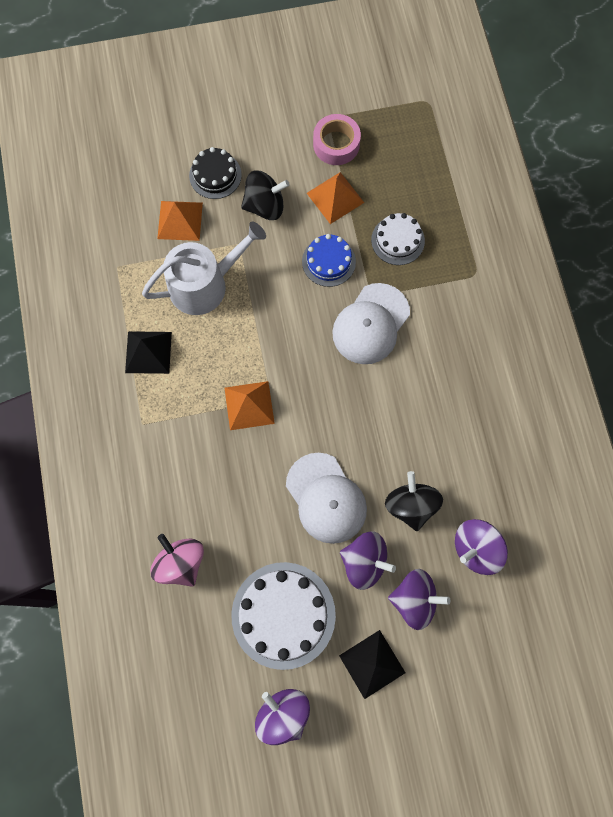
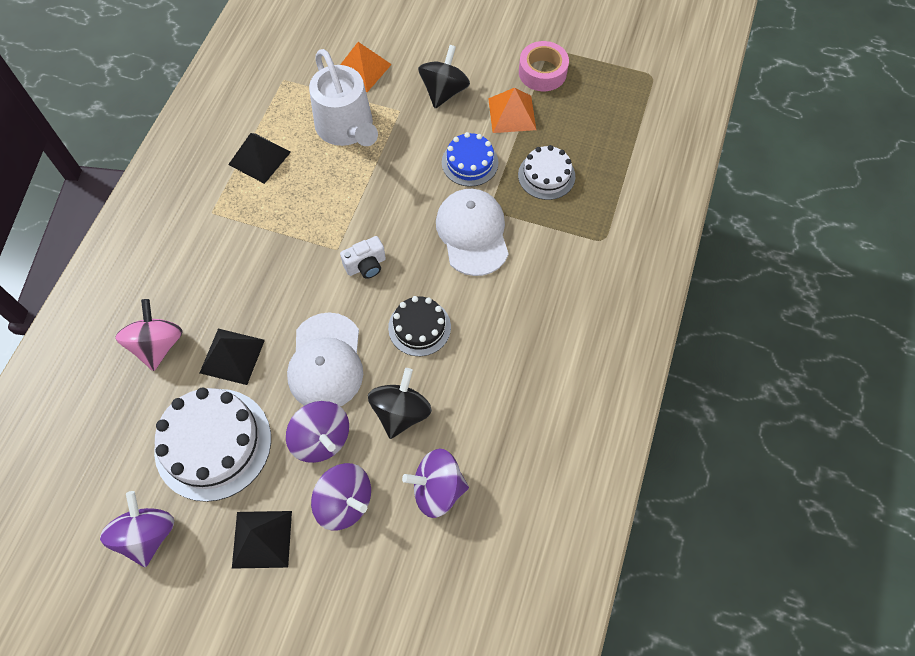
camera: 30 degrees right, 10 degrees down
white watering can [142,221,266,315] -> white watering can turned 60 degrees clockwise [309,49,378,146]
black cake [189,147,242,199] -> black cake moved to [388,296,451,356]
orange pyramid [225,381,275,430] -> none
black spinning top [241,170,290,220] -> black spinning top turned 90 degrees counterclockwise [418,45,470,108]
white cap [332,283,410,364] -> white cap turned 105 degrees clockwise [436,189,509,276]
none -> black pyramid [200,329,265,385]
none -> white camera [340,236,386,279]

